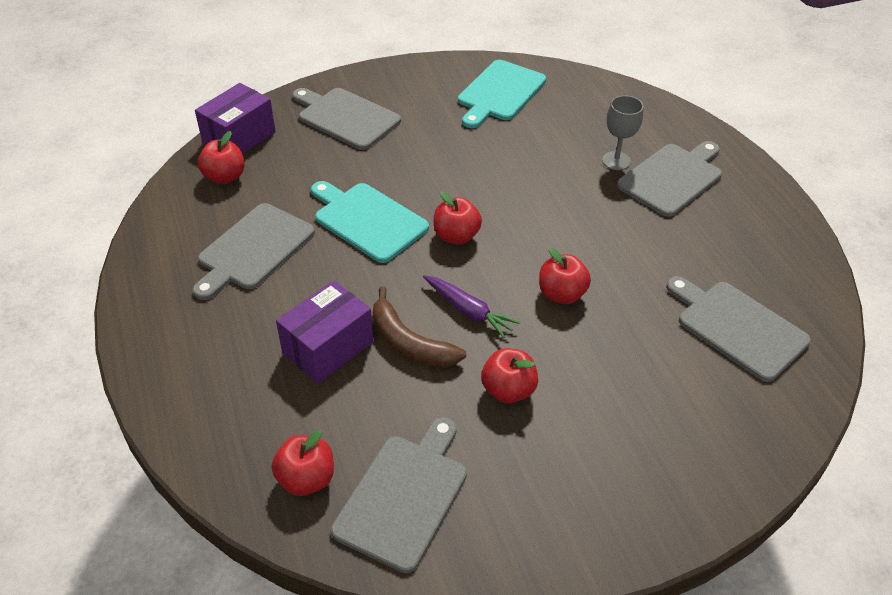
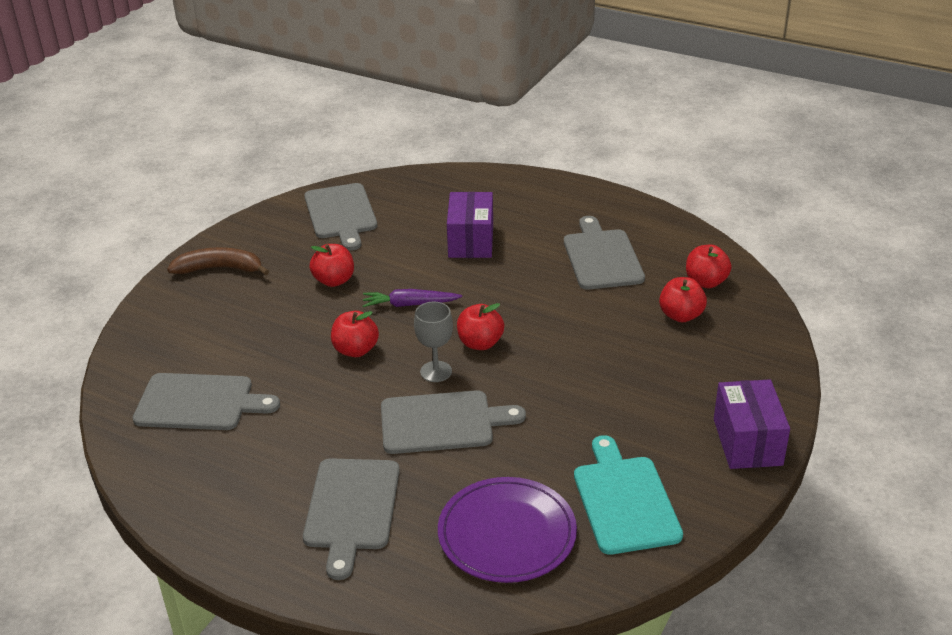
camera: 140 degrees right, 10 degrees down
purple box [195,83,276,154] -> purple box moved to [714,379,790,469]
red apple [272,430,334,496] -> red apple moved to [659,277,707,322]
grey cutting board [292,88,401,150] -> grey cutting board moved to [381,390,526,454]
turquoise cutting board [311,181,429,263] -> none
brown banana [373,287,466,367] -> brown banana moved to [167,247,269,275]
grey goblet [602,95,644,170] -> grey goblet moved to [414,302,453,382]
none -> purple plate [438,477,577,583]

